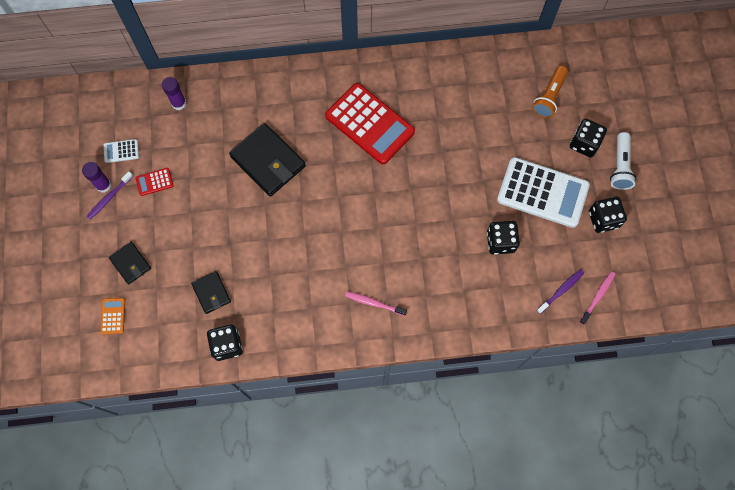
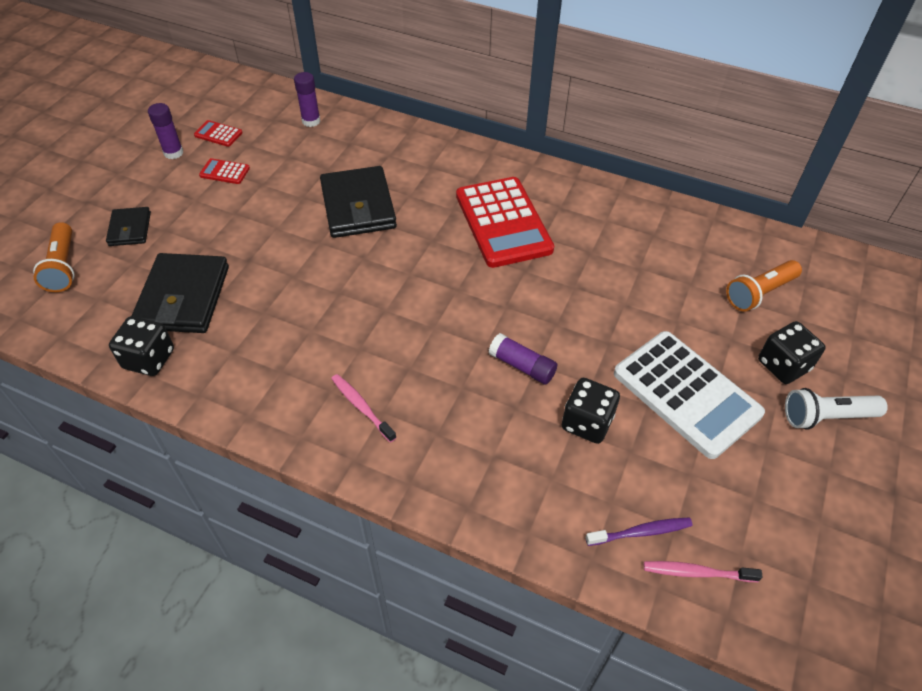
camera: 30 degrees right, 20 degrees down
purple toothbrush [86,171,133,219] -> none
orange calculator [100,298,125,334] -> orange flashlight [33,222,75,292]
white calculator [104,139,139,163] -> red calculator [194,120,242,147]
black wallet [191,271,231,314] -> black wallet [132,253,229,333], size x1.83
pink toothbrush [579,271,616,325] -> pink toothbrush turned 150 degrees counterclockwise [644,561,763,582]
black dice [589,197,627,233] -> none
white flashlight [610,132,636,190] -> white flashlight turned 45 degrees clockwise [785,388,888,429]
none -> purple glue stick [488,333,557,385]

